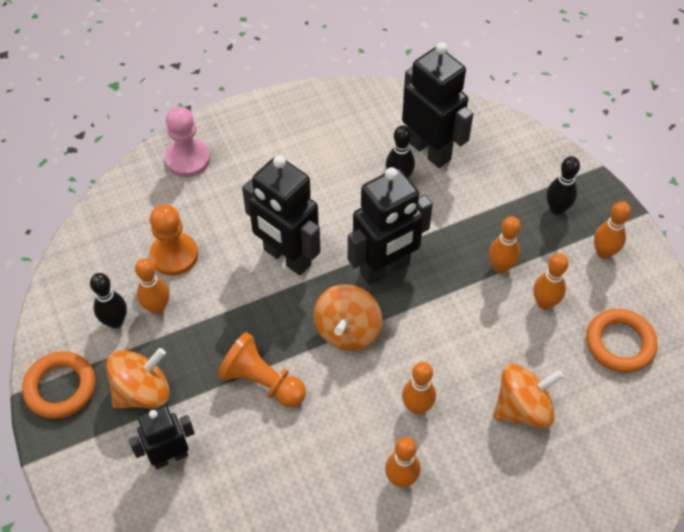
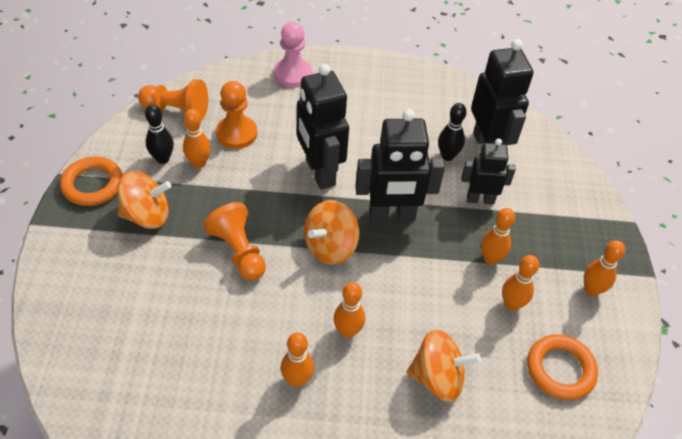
camera: 25 degrees right, 5 degrees down
black robot [129,405,195,469] -> black robot moved to [461,139,516,205]
black bowling pin [547,156,580,215] -> none
none -> orange pawn [138,79,208,120]

